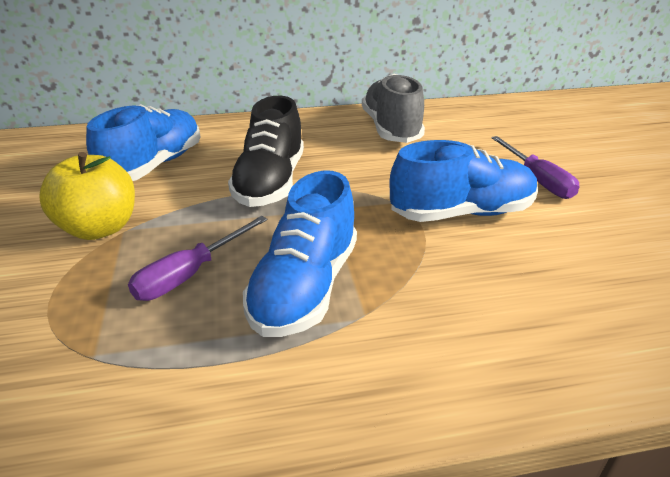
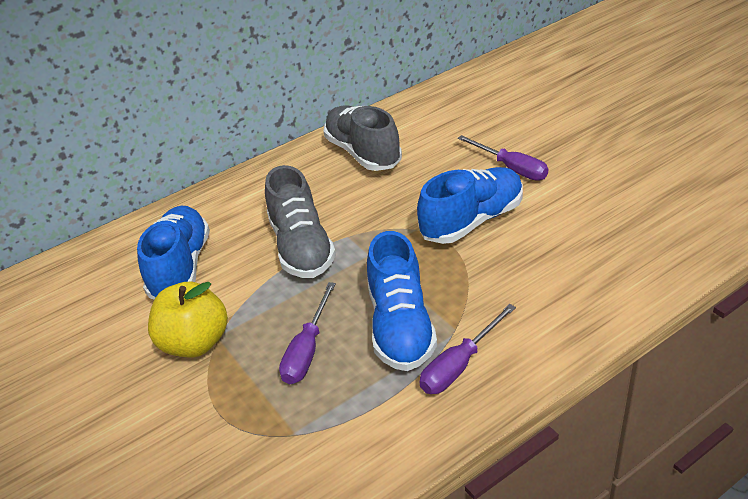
camera: 20 degrees left, 5 degrees up
black shoe [228,95,304,207] -> grey shoe [265,165,336,278]
none -> purple screwdriver [420,304,516,394]

